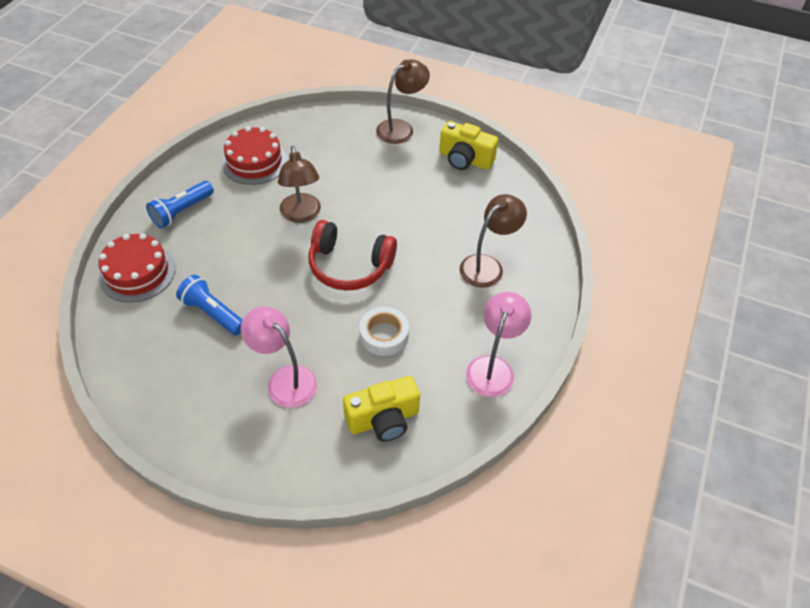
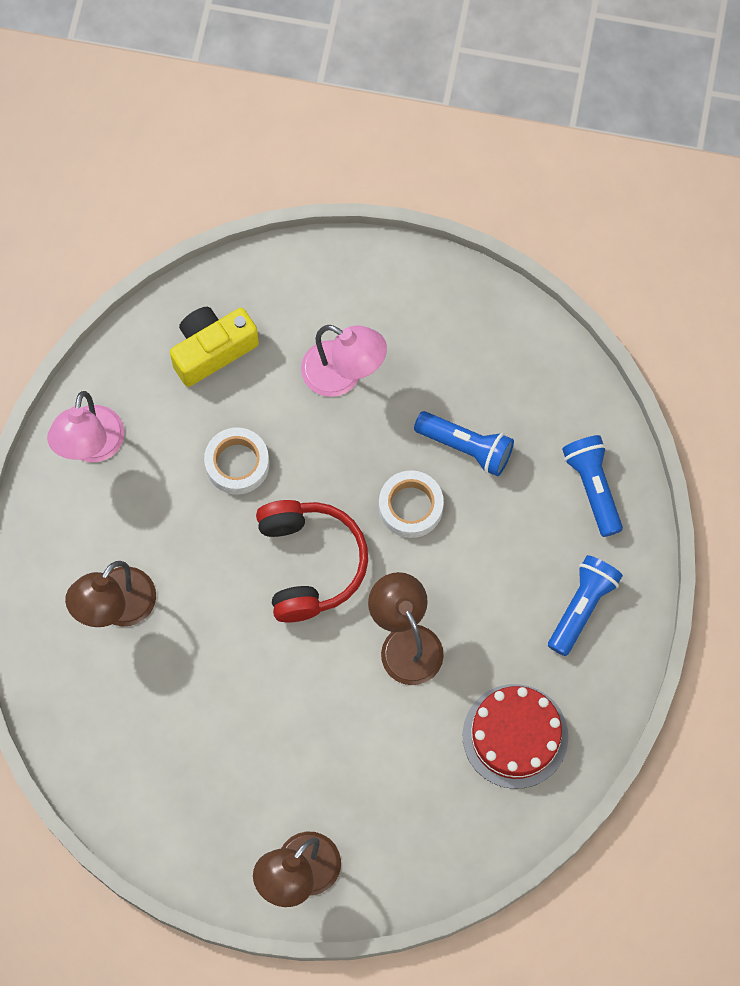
camera: 170 degrees right, 20 degrees up
red cake [98,233,175,302] -> blue flashlight [562,435,623,537]
red headphones [308,220,397,291] -> red headphones turned 75 degrees clockwise [256,500,368,623]
yellow camera [439,121,498,170] -> none
none -> white tape [379,470,444,538]

